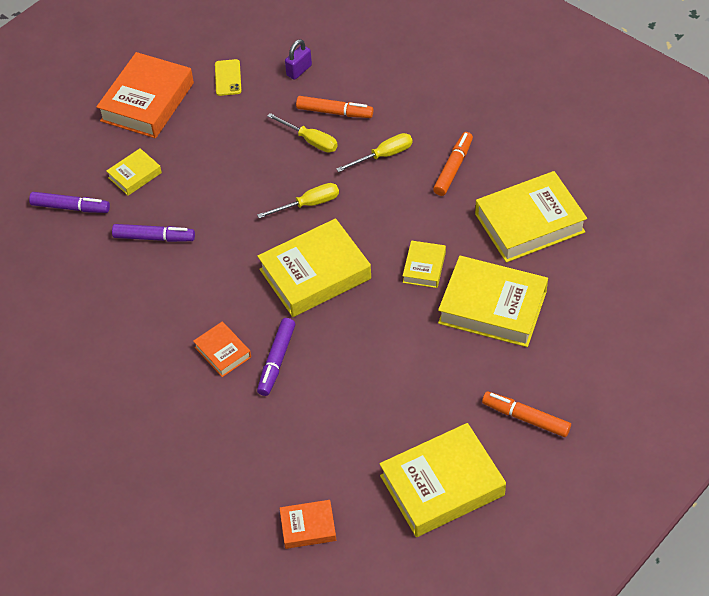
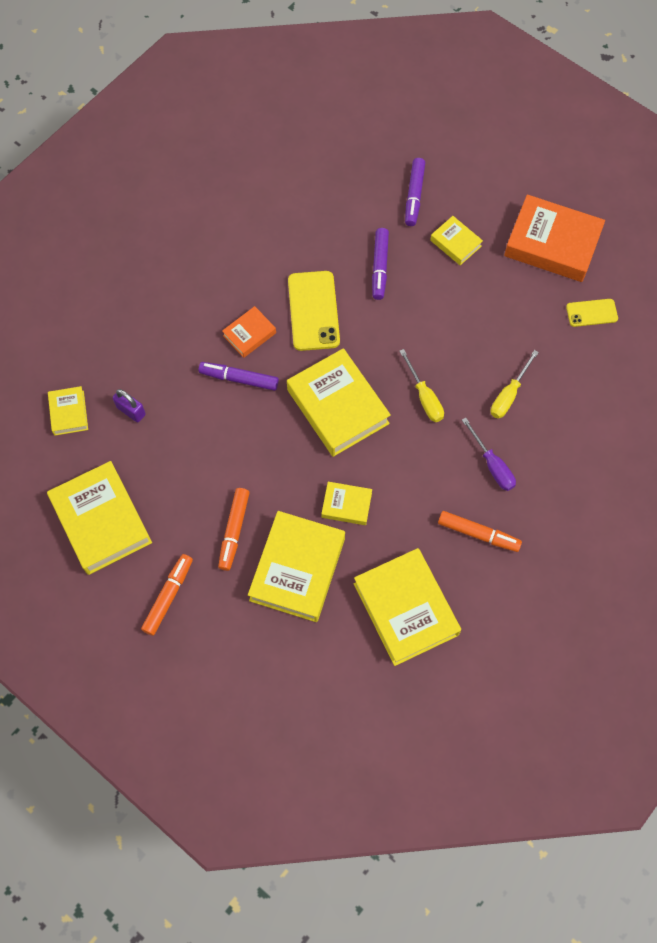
camera: 85 degrees right, 15 degrees up
orange book [280,500,336,549] -> yellow book [48,386,88,435]
purple padlock [285,39,312,80] -> purple padlock moved to [113,389,146,422]
orange marker [296,96,373,118] -> orange marker moved to [218,488,250,571]
yellow screwdriver [336,133,413,172] -> purple screwdriver [462,418,516,491]
none -> yellow phone [288,271,340,351]

